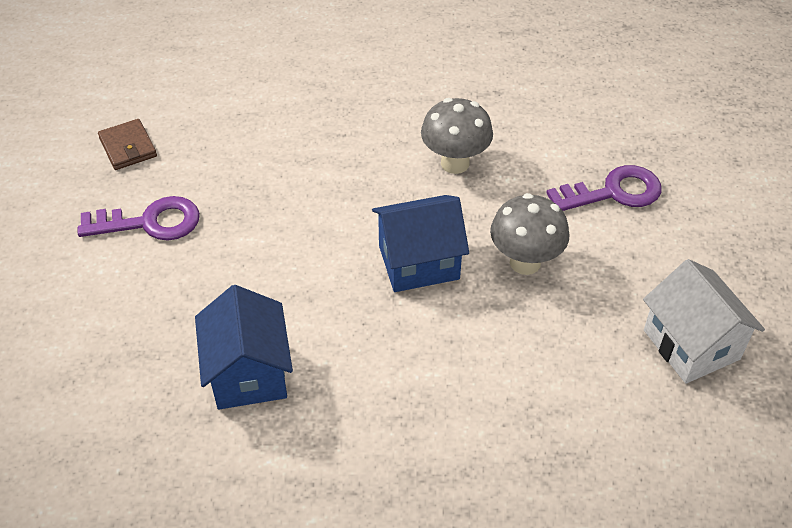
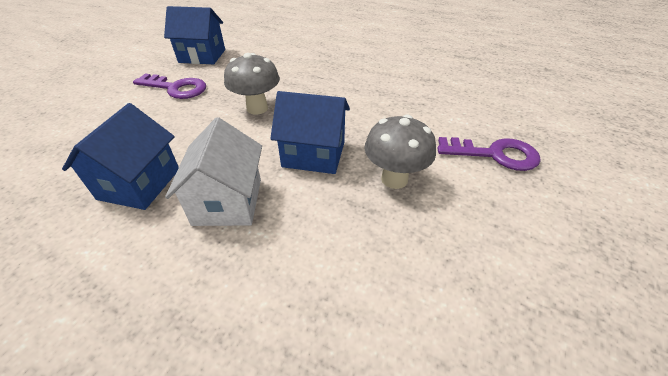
camera: 25 degrees right, 5 degrees down
brown wallet [98,119,157,170] -> blue house [164,6,225,64]
grey mushroom [421,98,493,174] -> grey mushroom moved to [224,53,280,115]
white house [643,259,765,384] -> white house moved to [165,117,262,226]

